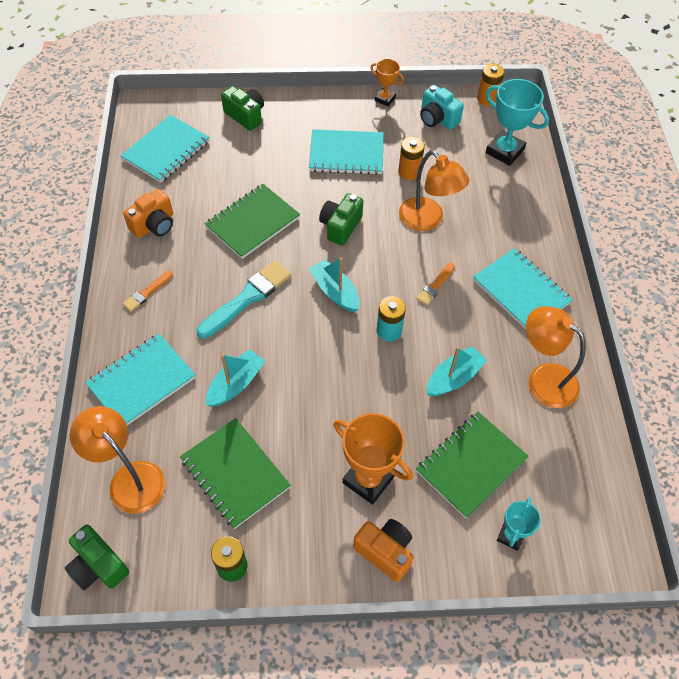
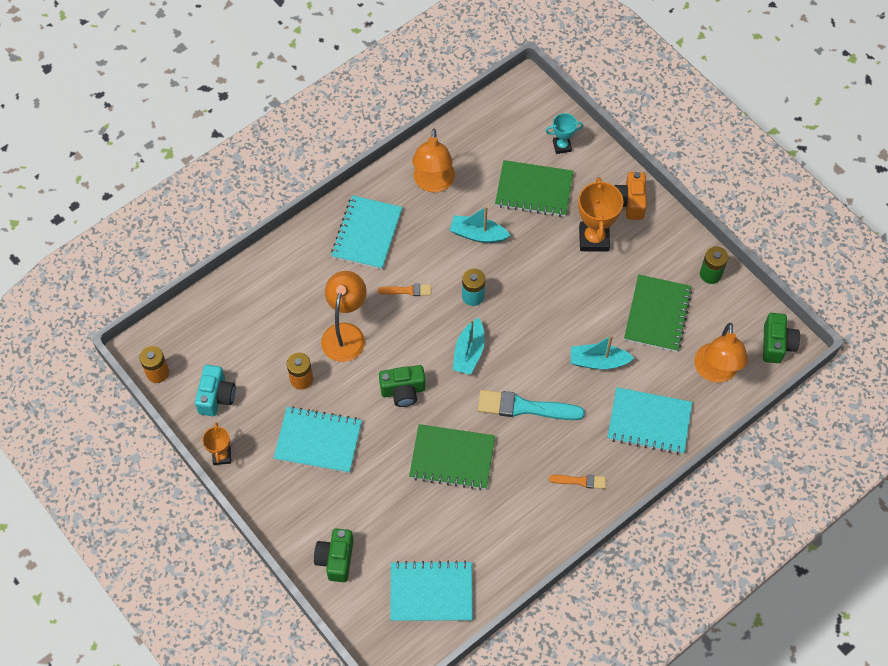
camera: 125 degrees left, 5 degrees up
orange camera [123,189,173,238] -> none
turquoise notebook [309,129,384,175] -> turquoise notebook turned 45 degrees counterclockwise [274,406,362,473]
turquoise trophy [486,79,549,166] -> none

